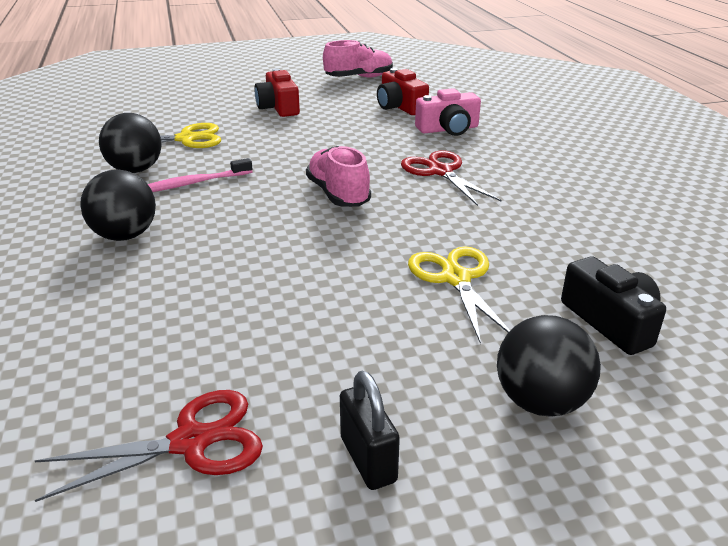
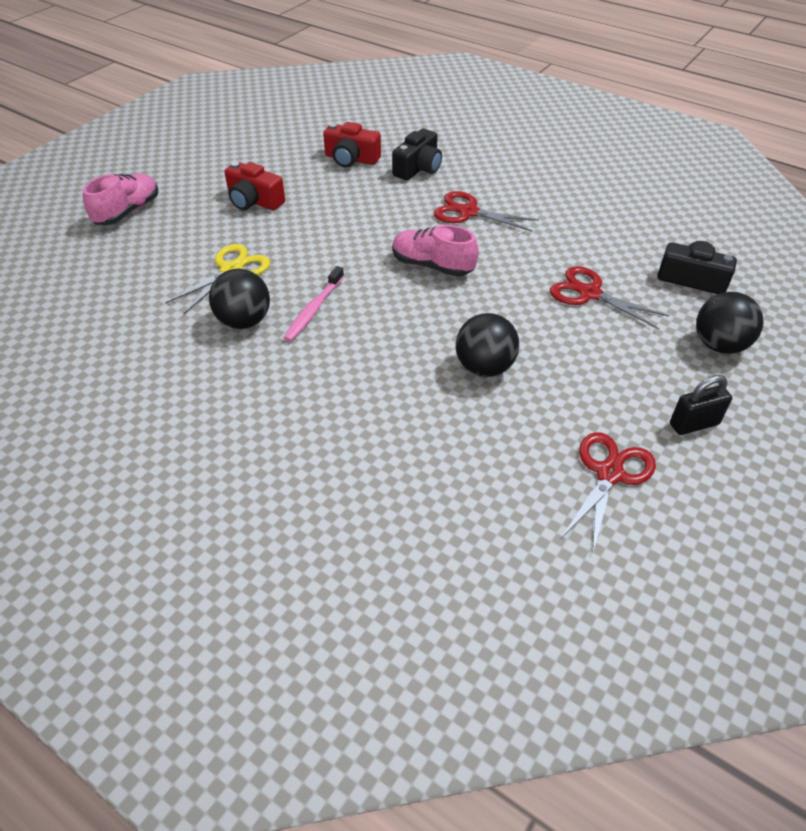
camera: 40 degrees left, 15 degrees up
black ball [80,170,156,241] -> black ball moved to [456,313,519,377]
pink shoe [323,40,393,77] -> pink shoe moved to [83,173,158,225]
black padlock [340,371,400,490] -> black padlock turned 45 degrees counterclockwise [670,375,732,435]
yellow scissors [408,246,510,344] -> red scissors [550,266,669,329]
pink camera [415,88,481,136] -> black camera [392,129,442,180]

